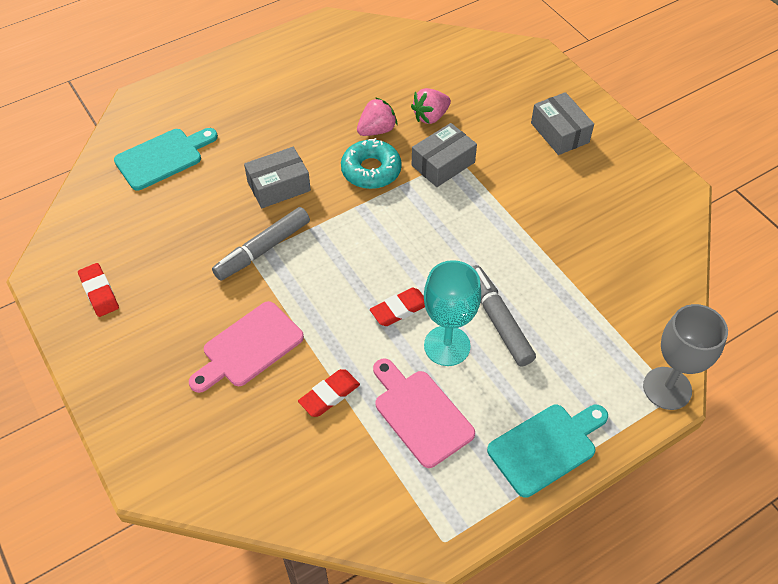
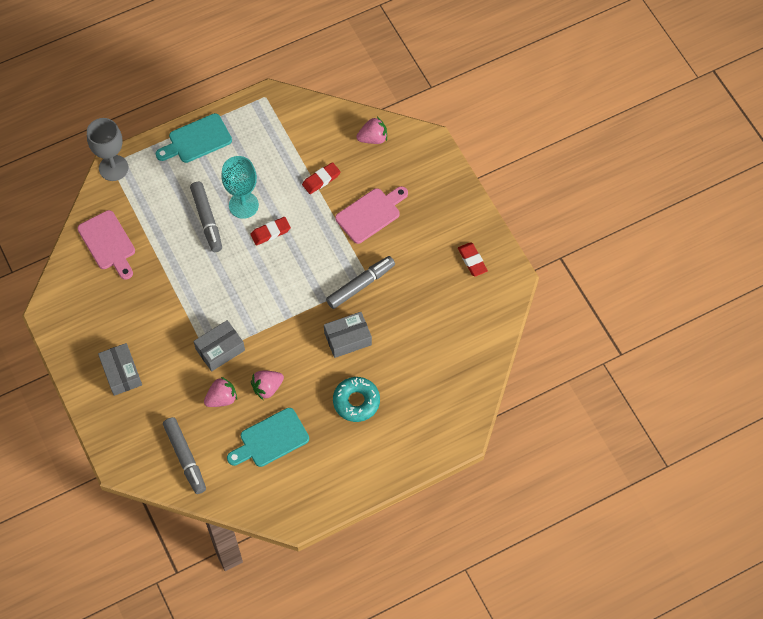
camera: 175 degrees left, 10 degrees up
turquoise cutting board [114,128,218,190] -> turquoise cutting board moved to [227,408,309,467]
turquoise donut [341,138,402,189] -> turquoise donut moved to [333,377,380,422]
pink cutting board [373,359,475,468] -> pink cutting board moved to [77,210,135,280]
none -> grey marker [163,417,206,494]
none -> pink strawberry [356,117,387,144]

